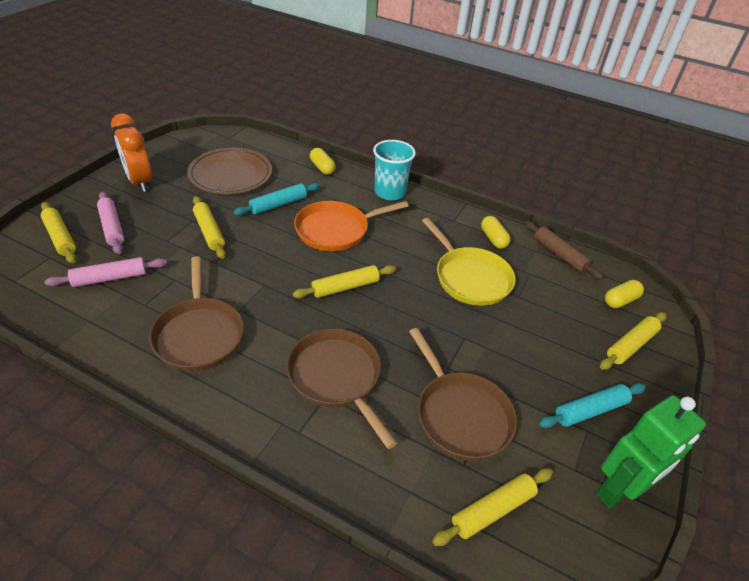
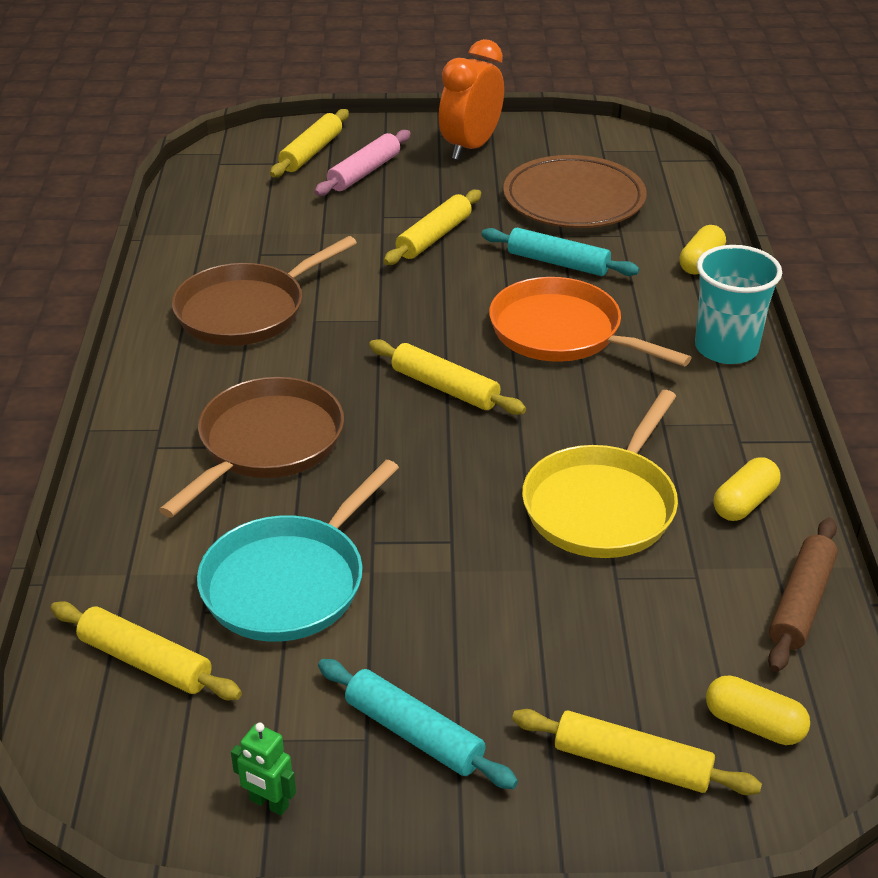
camera: 65 degrees right, 5 degrees down
pink rolling pin [45,257,167,287] -> none
brown pan [409,328,517,461] -> turquoise pan [197,460,399,642]
green robot [596,395,706,509] -> green robot [231,723,296,816], size x0.44

